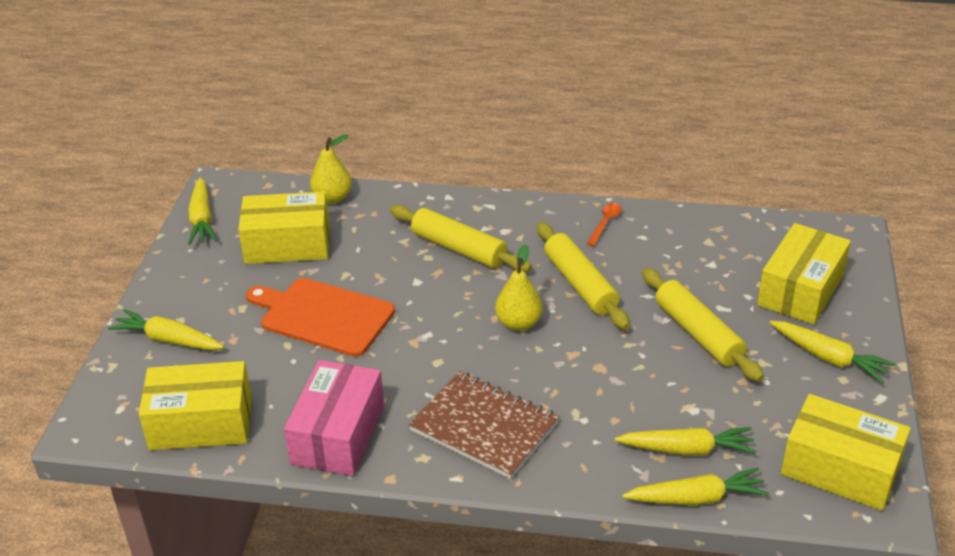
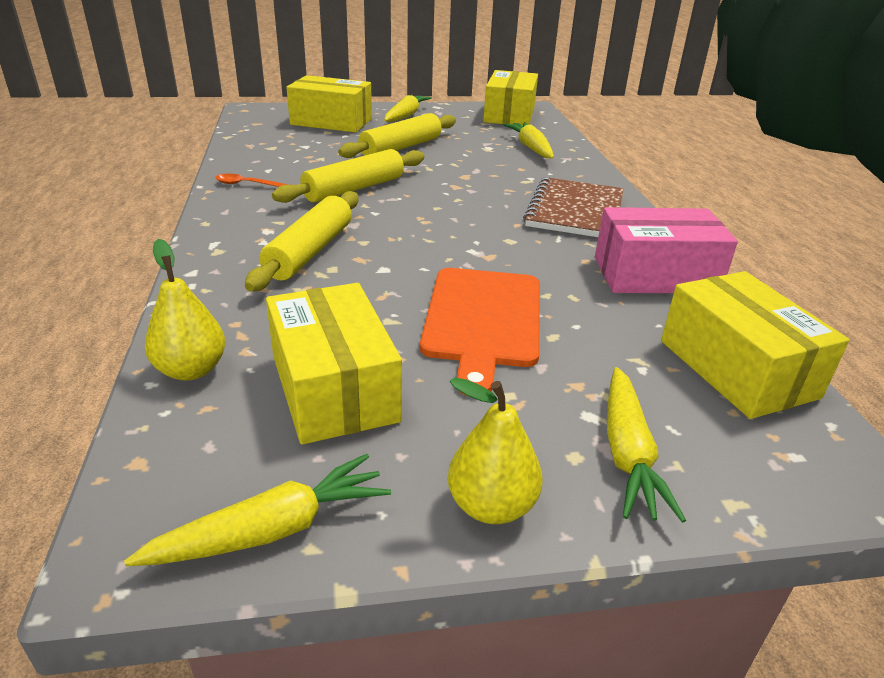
camera: 110 degrees left, 5 degrees down
yellow pear [495,244,543,331] -> yellow pear moved to [448,378,543,524]
yellow carrot [622,468,769,505] -> none

